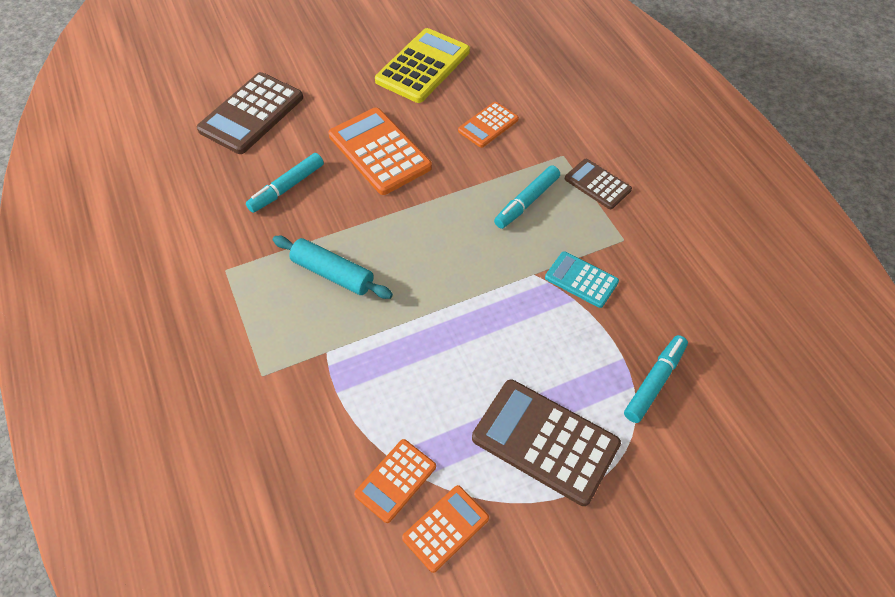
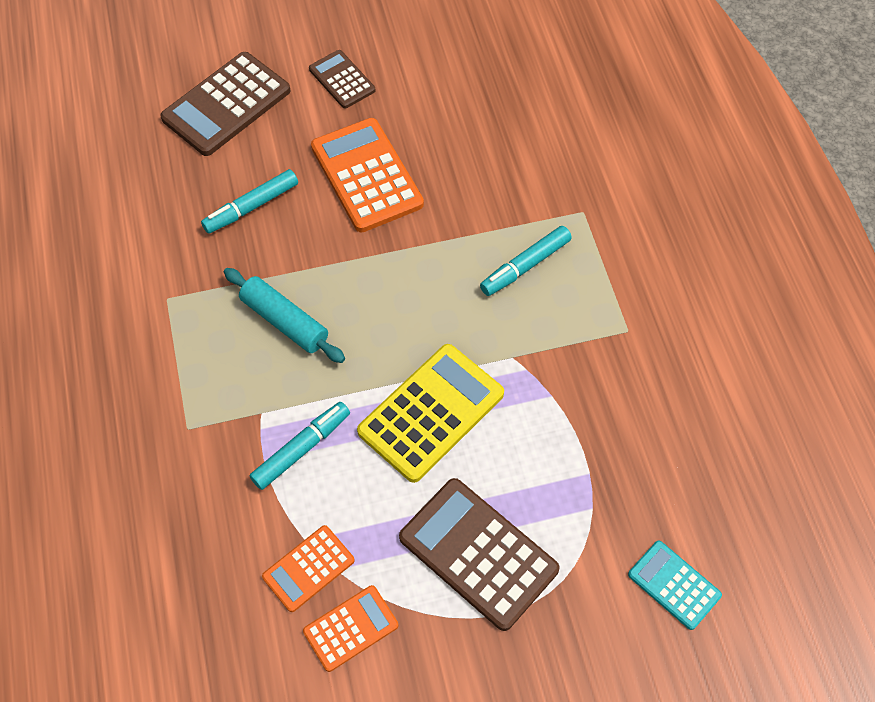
camera: 10 degrees right, 5 degrees up
yellow calculator [375,28,470,103] -> yellow calculator moved to [357,344,504,483]
orange calculator [458,102,519,148] -> none
turquoise calculator [545,251,619,308] -> turquoise calculator moved to [628,541,722,630]
brown calculator [565,159,632,209] -> brown calculator moved to [309,50,376,109]
turquoise marker [624,335,688,423] -> turquoise marker moved to [250,402,350,490]

